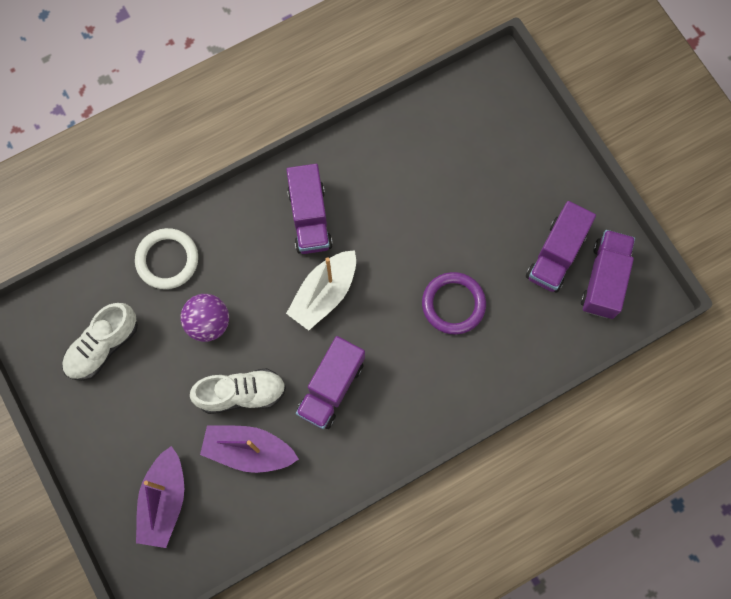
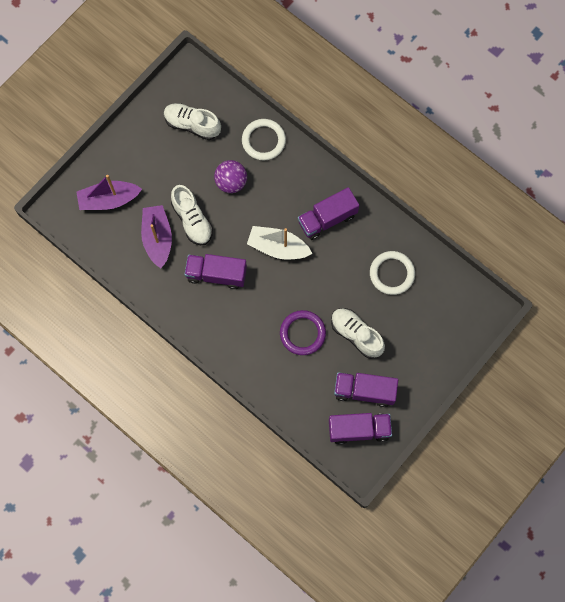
camera: 70 degrees right, 0 degrees up
none -> white shoe [331,308,385,359]
none -> white ring [370,251,415,295]

